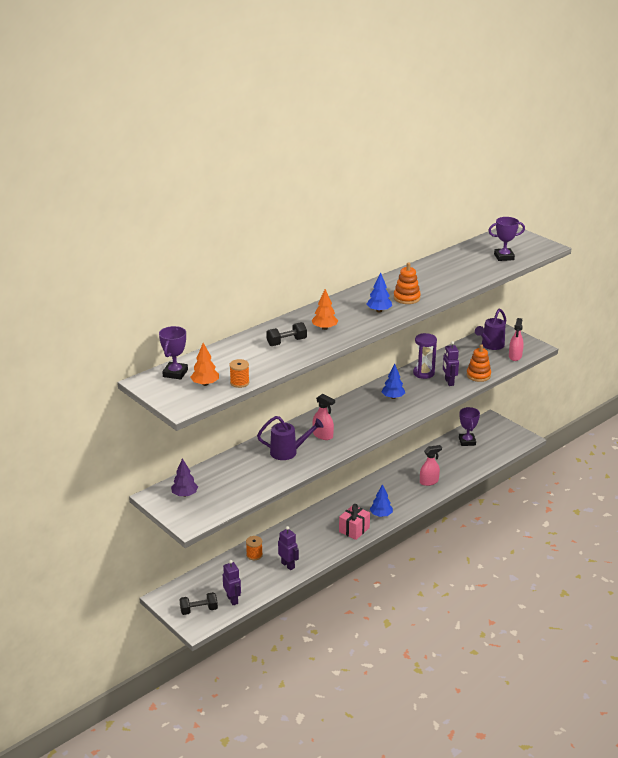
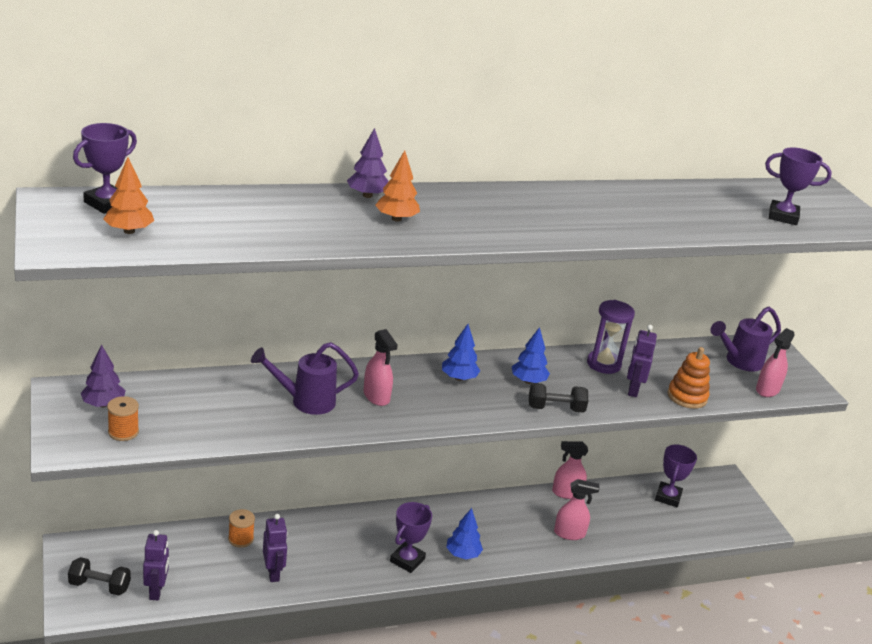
camera: 20 degrees right, 0 degrees up
orange spool [229,359,250,388] -> orange spool moved to [107,396,139,441]
purple watering can [257,416,324,460] -> purple watering can turned 150 degrees clockwise [251,342,359,415]
black dumbbell [266,322,307,346] -> black dumbbell moved to [529,383,588,413]
pink gift [339,504,370,540] -> purple trophy [390,502,432,573]
blue tree [366,272,392,312] -> blue tree moved to [442,324,480,381]
orange stacking toy [394,263,421,304] -> none
none -> purple tree [347,128,389,198]
none -> pink spray bottle [552,441,588,499]

